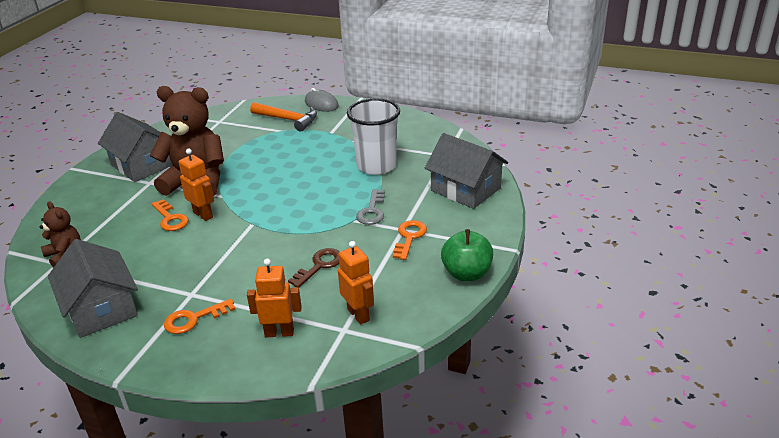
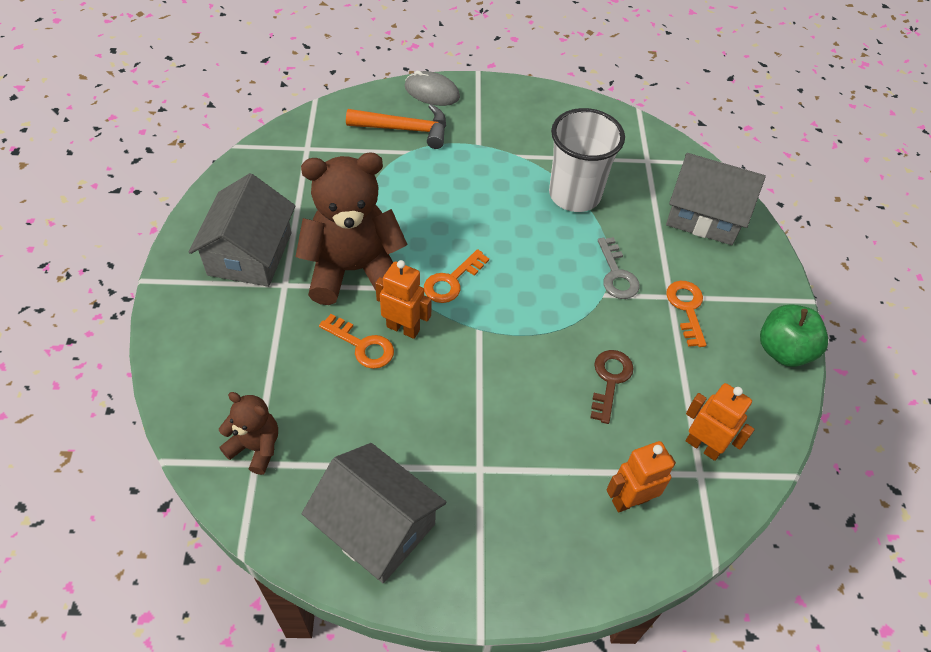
camera: 25 degrees left, 20 degrees up
grey house [98,112,173,182] -> grey house turned 75 degrees clockwise [189,173,295,287]
orange key [164,299,236,334] -> orange key moved to [424,249,489,303]

